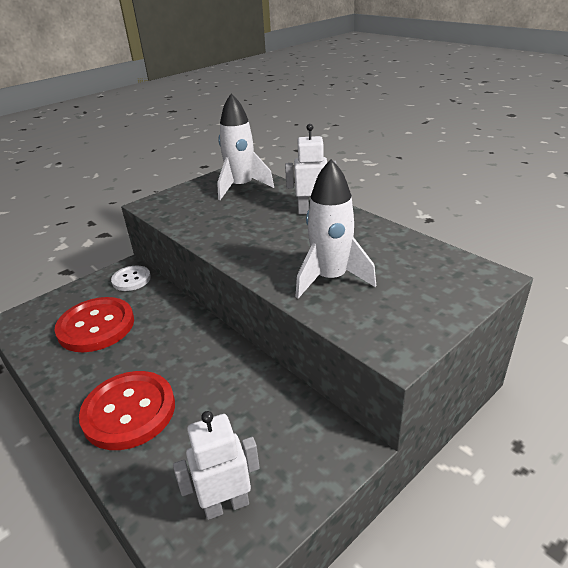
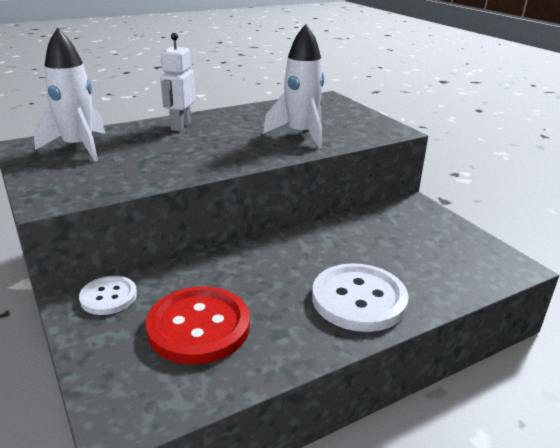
camera: 80 degrees left, 5 degrees down
red button [79,371,175,450] -> white button [312,263,409,332]
white robot [173,411,260,520] -> none

